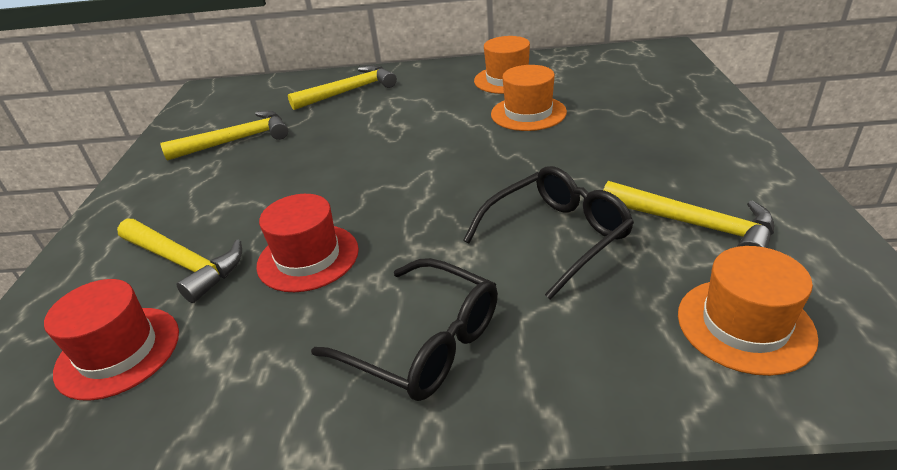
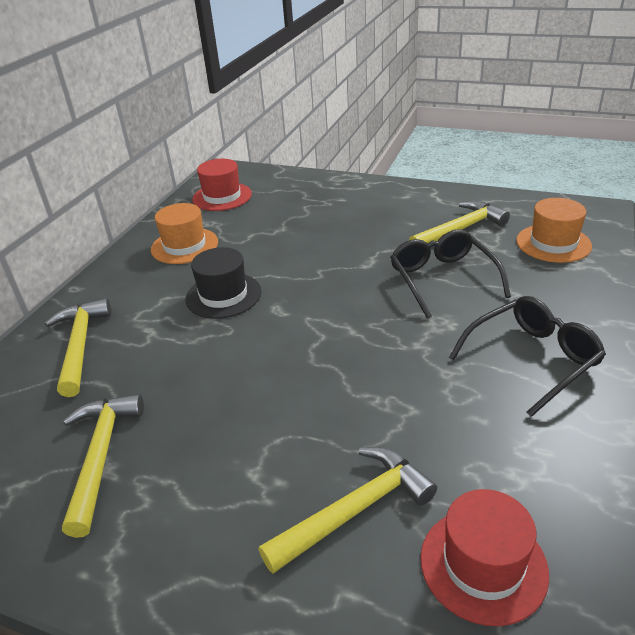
camera: 70 degrees left, 0 degrees up
red hat [256,194,359,292] -> red hat moved to [192,159,252,211]
orange hat [491,65,567,131] -> none
none -> black hat [185,247,262,319]

